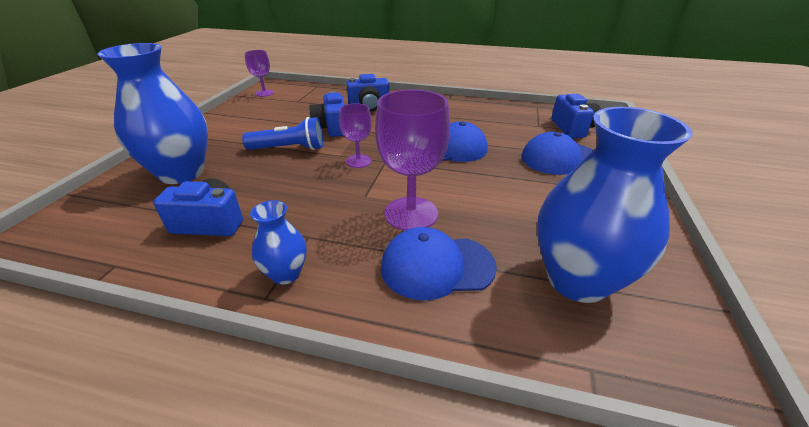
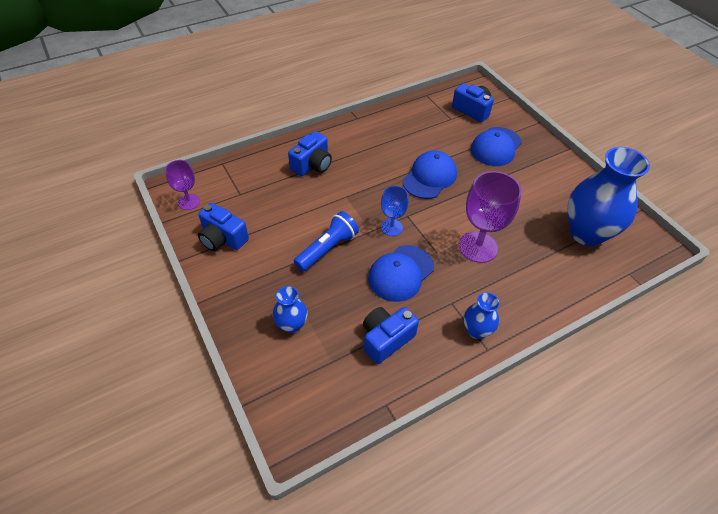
camera: 45 degrees left, 15 degrees up
blue vase [97,43,208,184] -> blue vase [273,286,308,333], size x0.49
blue camera [309,91,345,137] -> blue camera moved to [198,203,249,251]
purple goblet [339,103,372,168] -> blue goblet [381,186,409,236]
blue cap [381,227,497,301] -> blue cap moved to [368,245,434,302]

